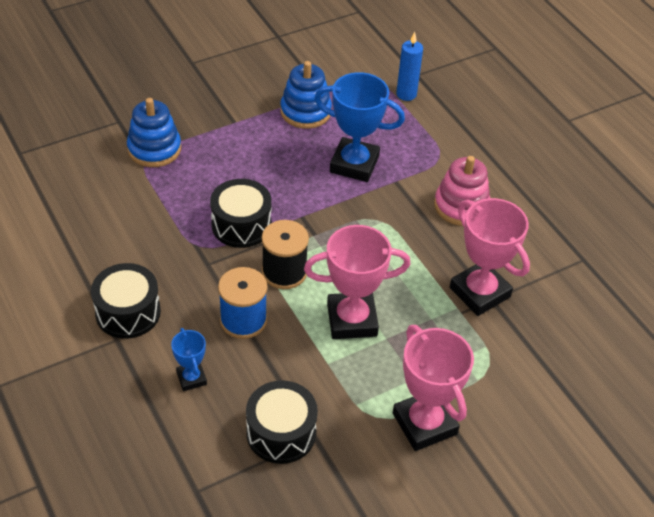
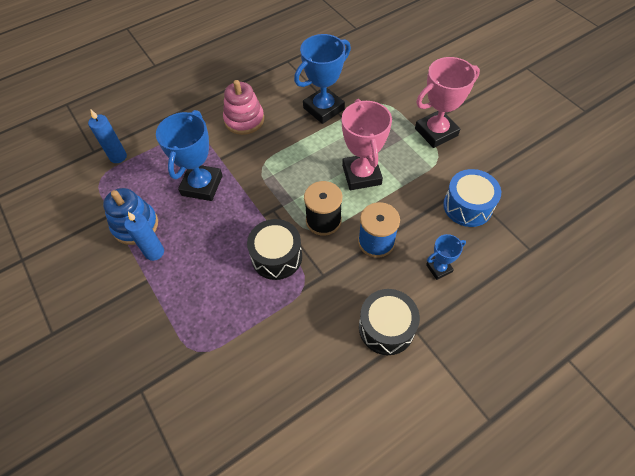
camera: 90 degrees left, 10 degrees up
blue stacking toy [127,98,181,167] -> none
black drum [246,380,318,464] -> blue drum [443,169,501,227]
pink trophy [450,198,530,316] -> blue trophy [294,34,351,124]
none -> blue candle [124,212,164,261]

